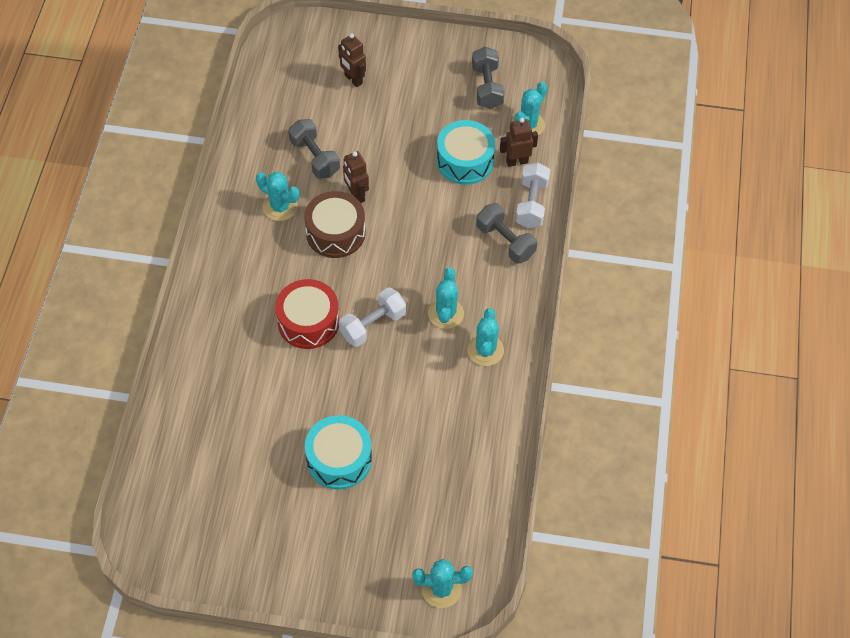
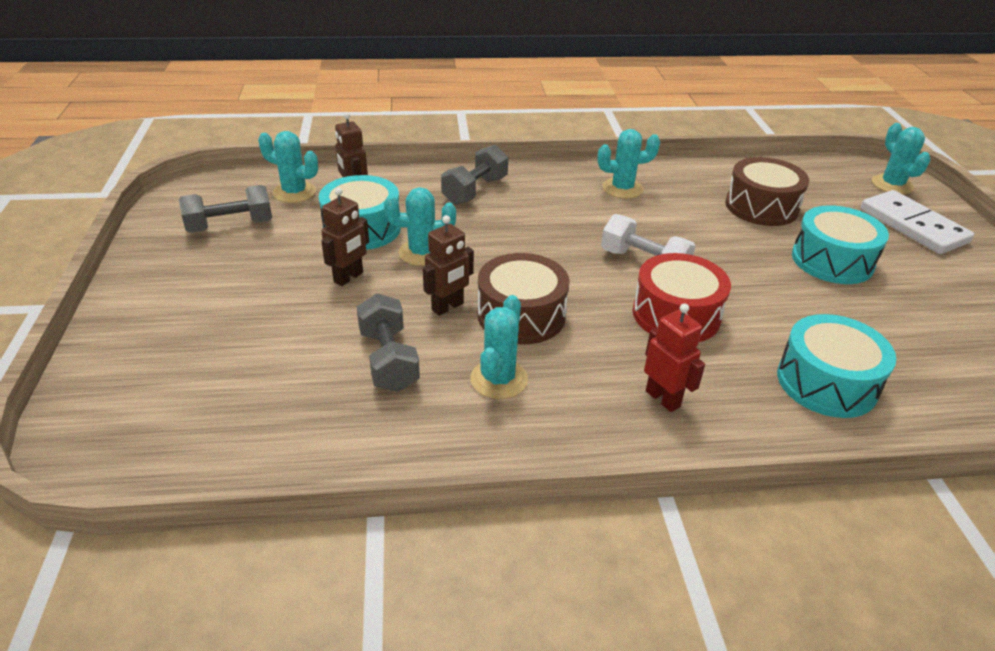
camera: 105 degrees left, 20 degrees down
grey dumbbell [288,119,340,179] -> grey dumbbell turned 60 degrees counterclockwise [356,293,420,392]
brown robot [338,33,366,87] -> brown robot moved to [321,188,369,286]
turquoise cactus [428,267,464,329] -> turquoise cactus moved to [384,187,456,266]
white dumbbell [516,162,550,228] -> none
none -> red robot [644,303,705,412]
none -> brown drum [725,157,809,226]
none -> turquoise drum [777,314,896,418]
none -> white domino [861,190,974,254]

